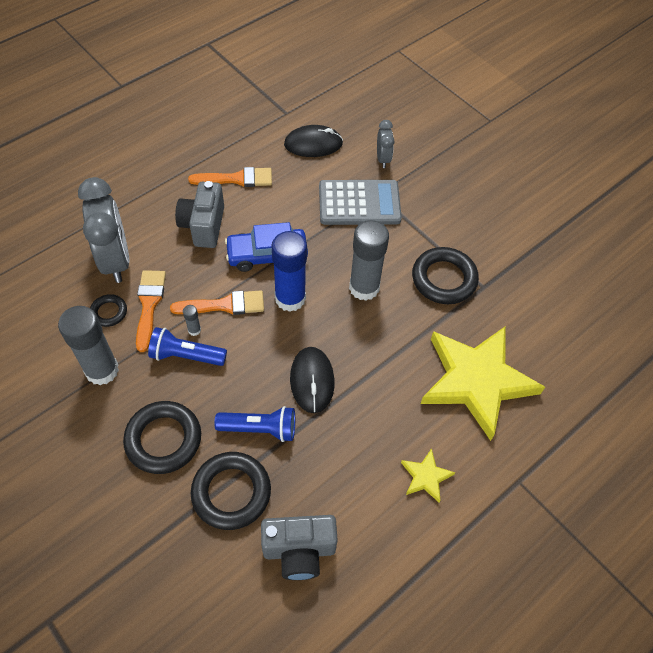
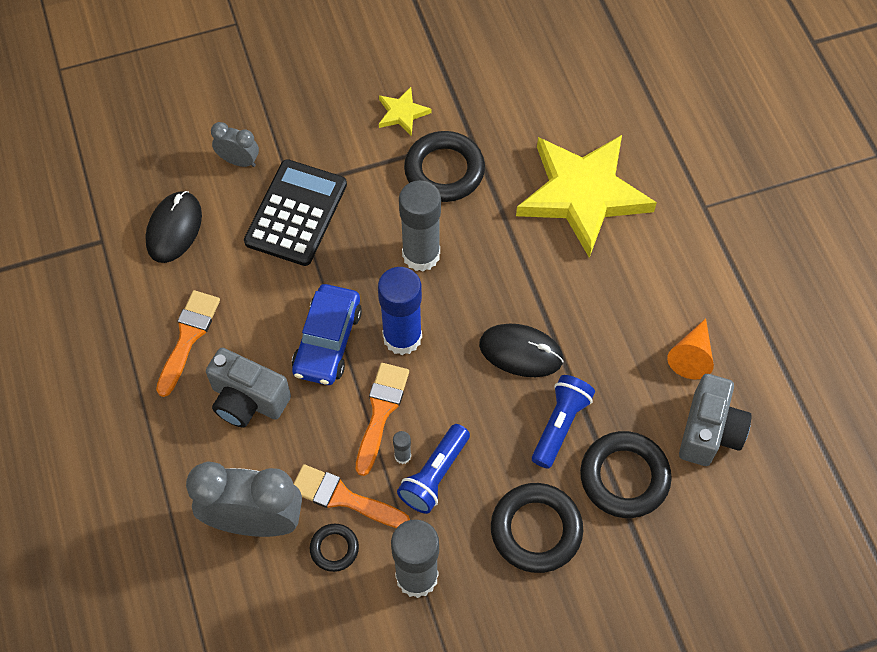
camera: 65 degrees left, 5 degrees up
grey calculator [319,180,402,225] -> black calculator [244,159,347,266]
yellow star [401,448,455,503] -> yellow star moved to [379,87,431,136]
none -> orange cone [667,318,714,379]

